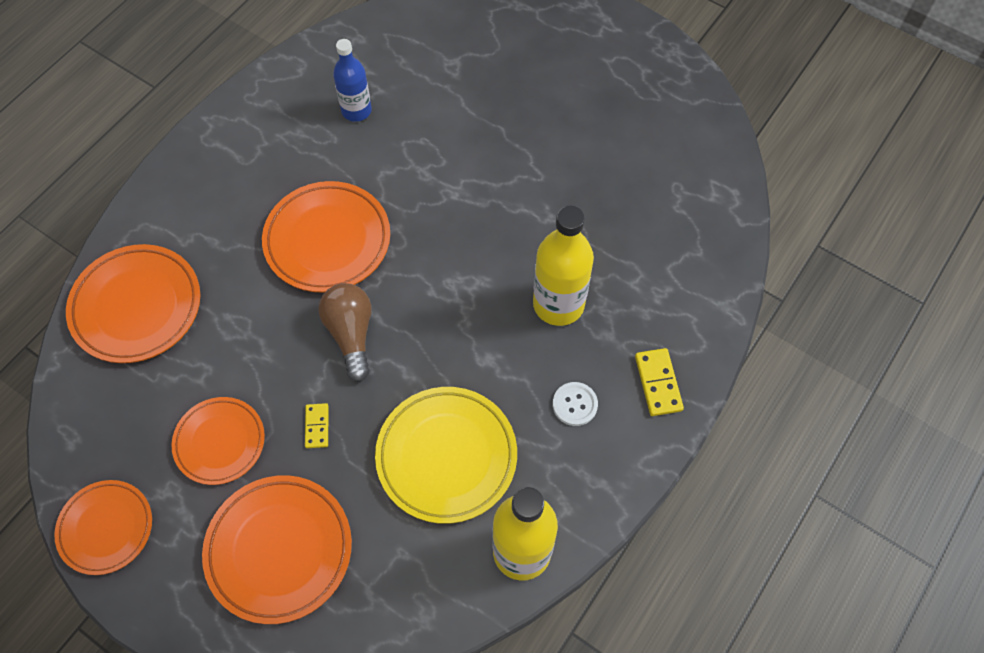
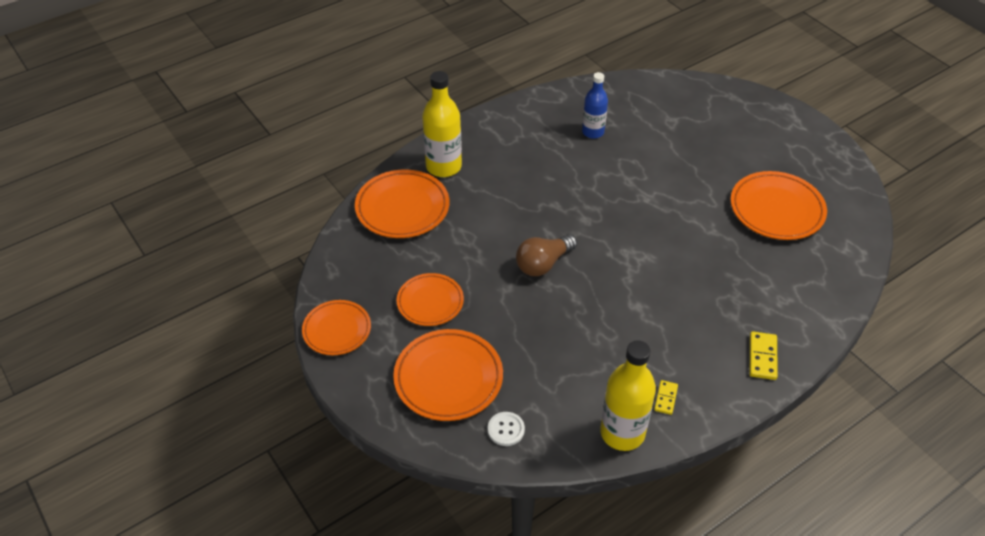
camera: 20 degrees right, 15 degrees down
orange plate [262,181,390,293] -> orange plate moved to [730,171,827,240]
yellow domino [305,403,329,448] -> yellow domino moved to [654,380,678,415]
brown light bulb [319,283,372,382] -> brown light bulb turned 135 degrees counterclockwise [516,234,577,276]
yellow plate [375,387,517,524] -> none
yellow bottle [533,206,594,326] -> yellow bottle moved to [422,71,462,177]
white button [553,382,598,426] -> white button moved to [488,412,525,446]

